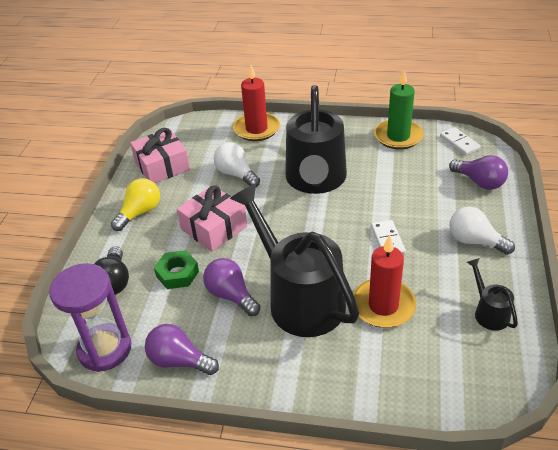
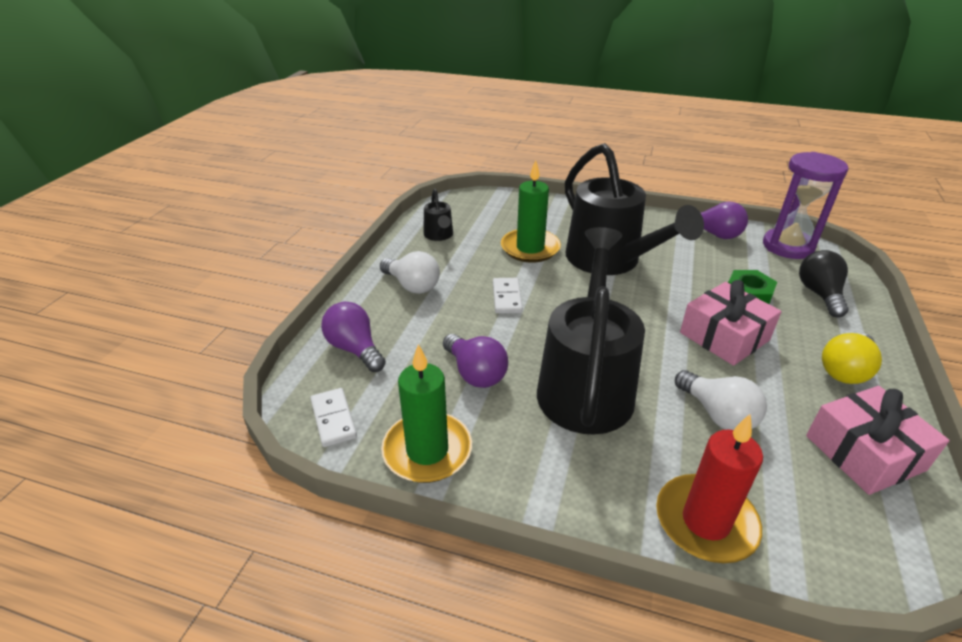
camera: 175 degrees left, 5 degrees down
purple light bulb [203,258,260,316] -> purple light bulb moved to [443,334,508,388]
red candle [353,235,417,328] -> green candle [501,160,561,263]

